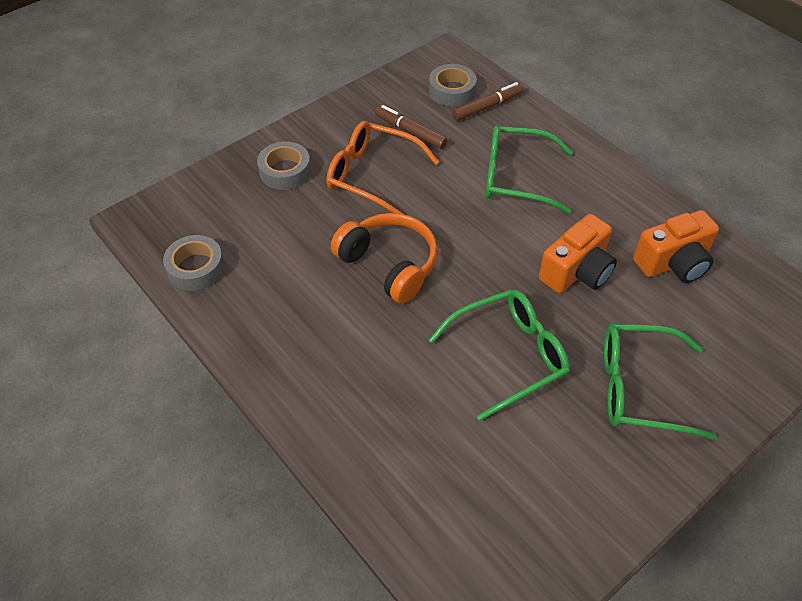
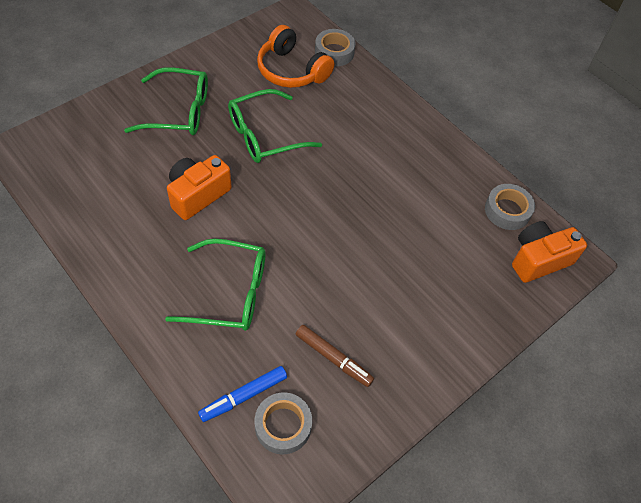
camera: 175 degrees right, 5 degrees up
grey tape [257,142,311,190] -> grey tape moved to [315,29,356,66]
orange glasses [327,121,439,215] -> none
orange headphones [331,213,438,304] -> orange headphones moved to [257,25,334,88]
brown marker [452,82,524,121] -> blue marker [198,366,287,422]
orange camera [633,210,719,283] -> orange camera moved to [512,221,587,283]

